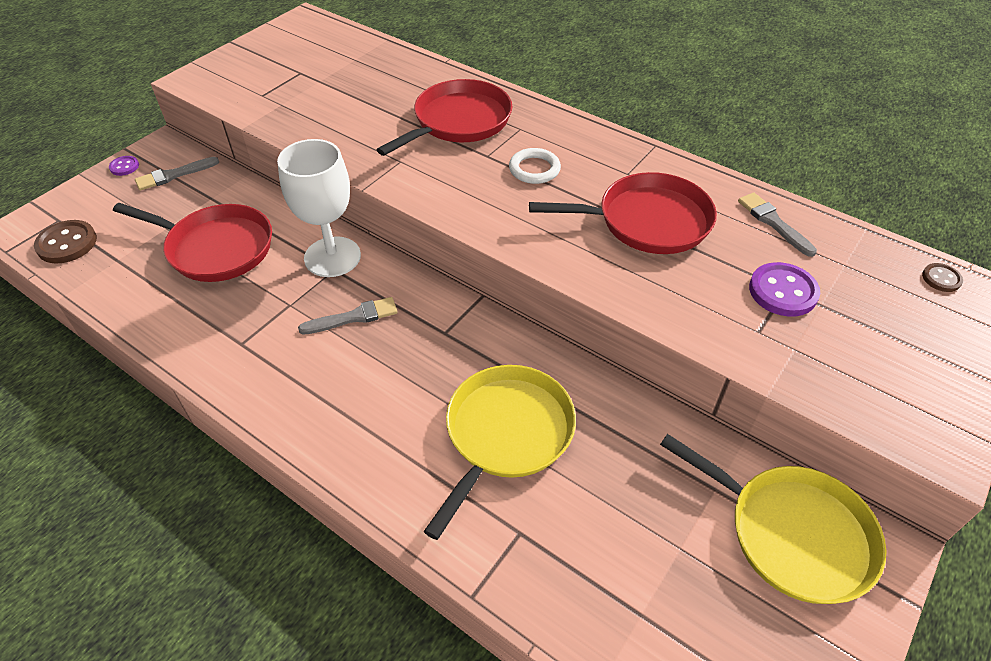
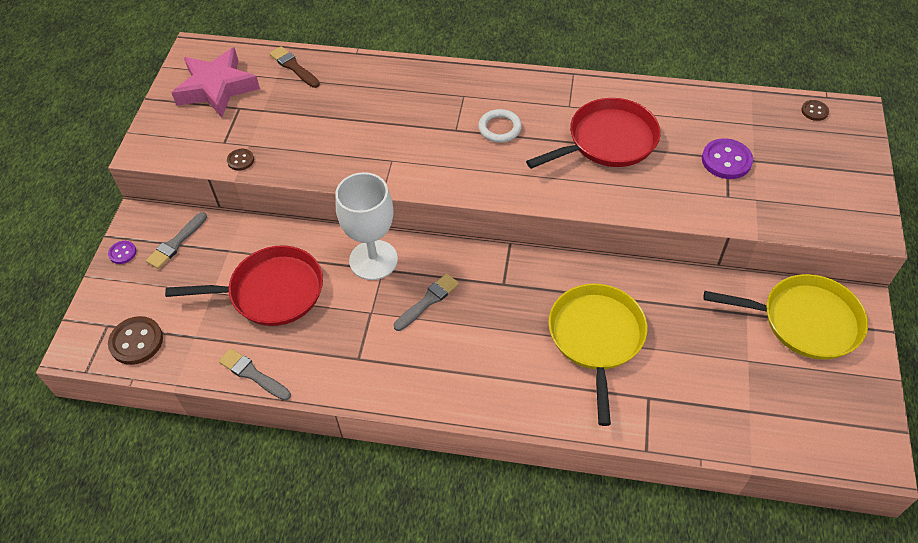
camera: 25 degrees left, 5 degrees up
red pan [376,79,513,156] -> none
grey brush [738,192,817,257] -> grey brush moved to [219,348,291,401]
none -> pink star [172,47,260,118]
none -> brown button [227,149,254,171]
none -> brown brush [269,46,320,88]

